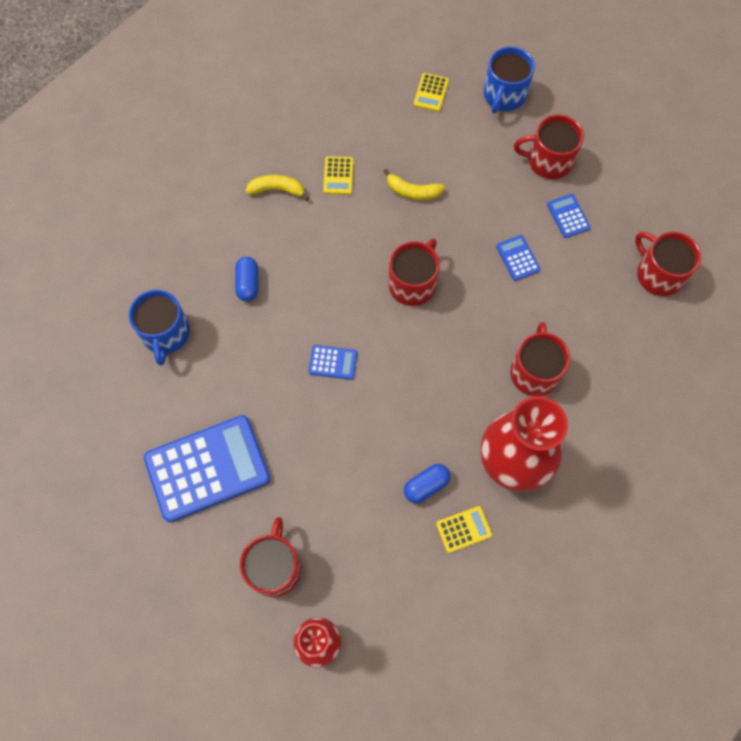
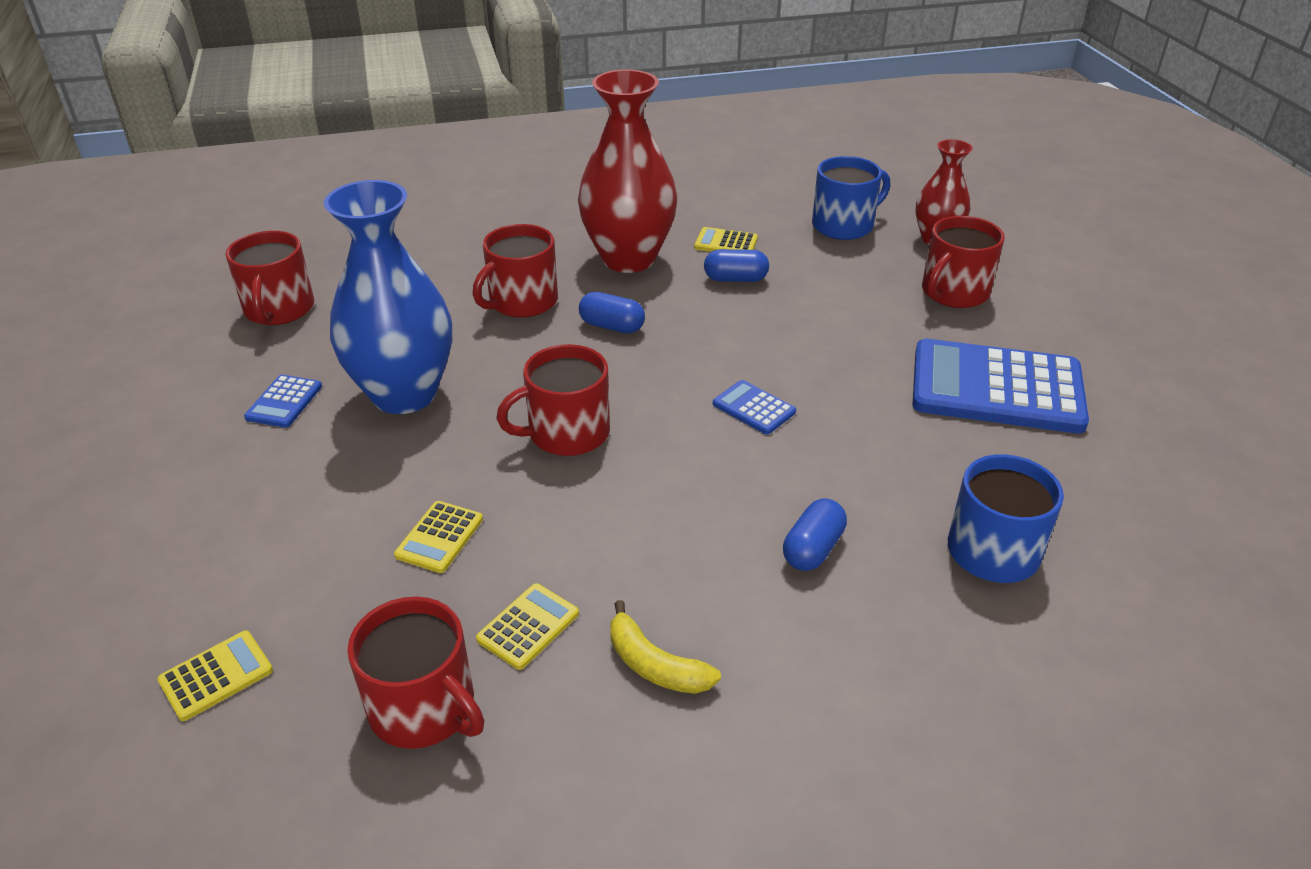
camera: 145 degrees left, 30 degrees down
yellow banana [383,169,445,200] -> yellow calculator [394,501,483,573]
blue mug [484,47,535,113] -> blue mug moved to [812,156,890,240]
blue calculator [496,235,540,281] -> blue vase [324,180,452,414]
red mug [514,115,584,179] -> red mug moved to [347,596,485,749]
none -> blue capsule [579,292,645,333]

